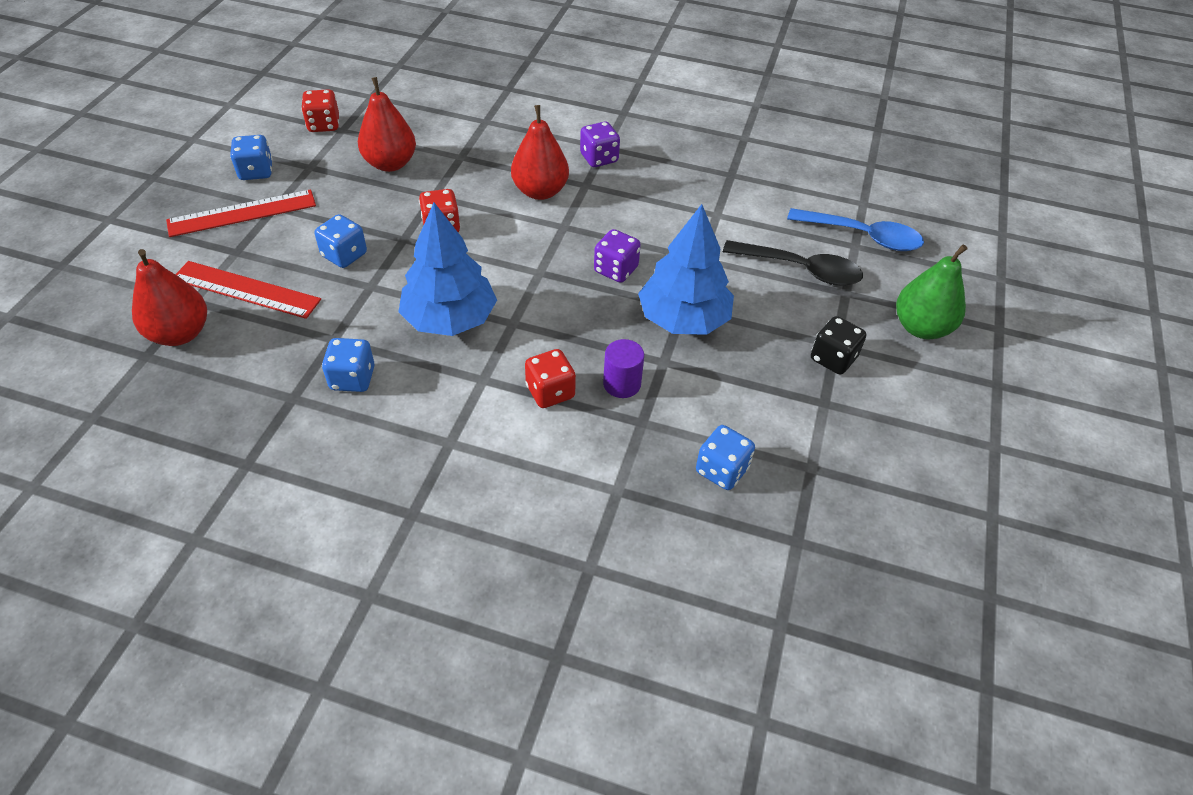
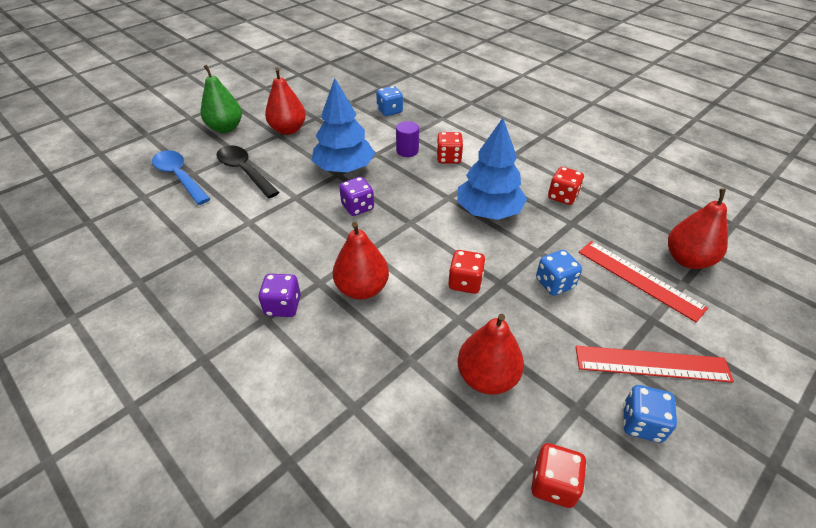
camera: 150 degrees left, 5 degrees down
blue dice [322,338,375,392] -> red dice [548,167,584,205]
black dice [811,316,866,374] -> red pear [265,68,306,135]

